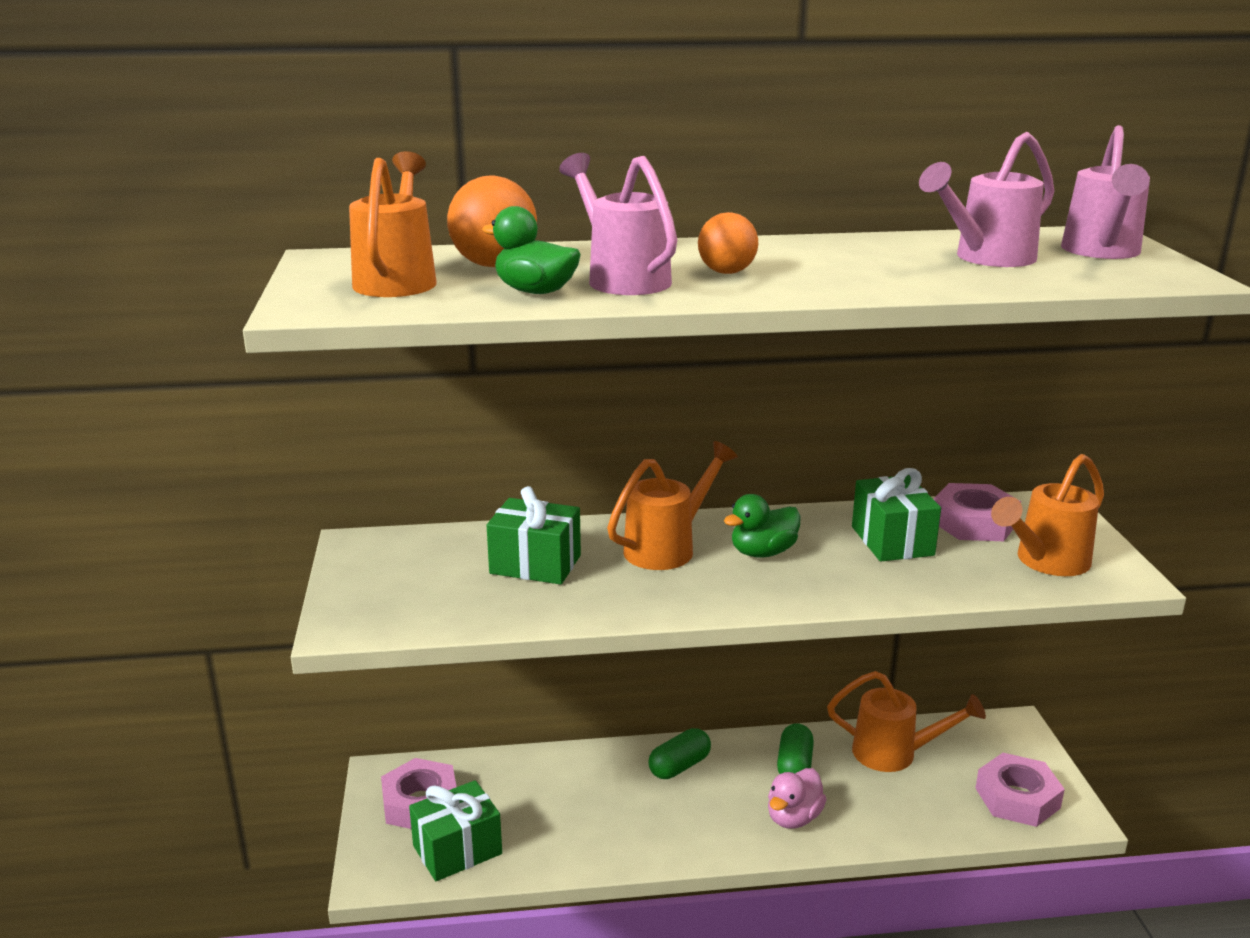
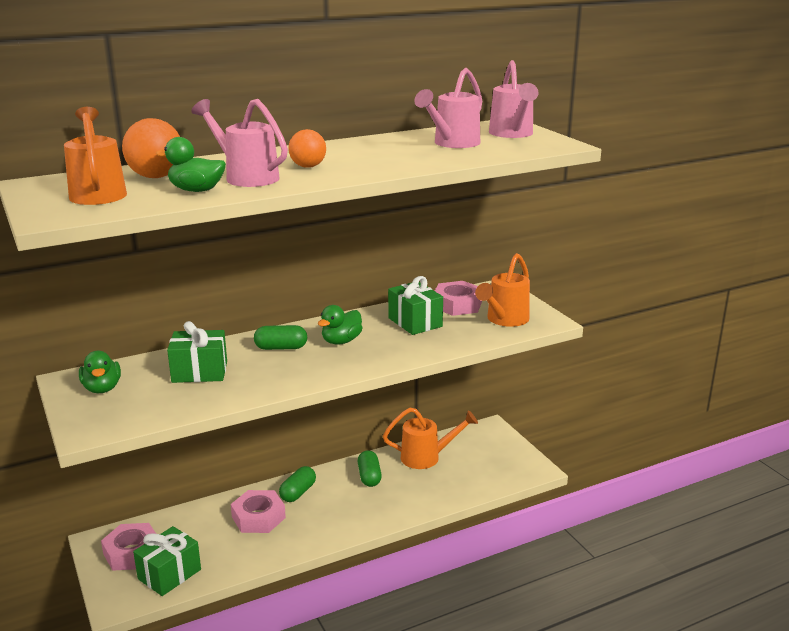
camera: 20 degrees left, 0 degrees up
orange watering can [607,441,738,570] -> green capsule [254,325,307,350]
pink duck [768,768,827,829] -> none
pink nut [976,753,1065,827] -> pink nut moved to [231,490,286,533]
none -> green duck [79,351,121,393]

